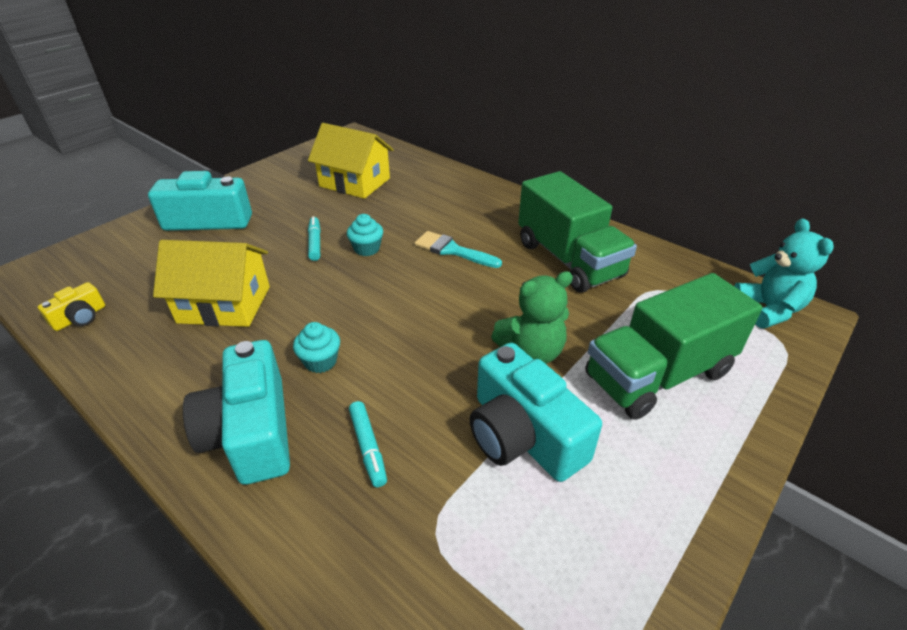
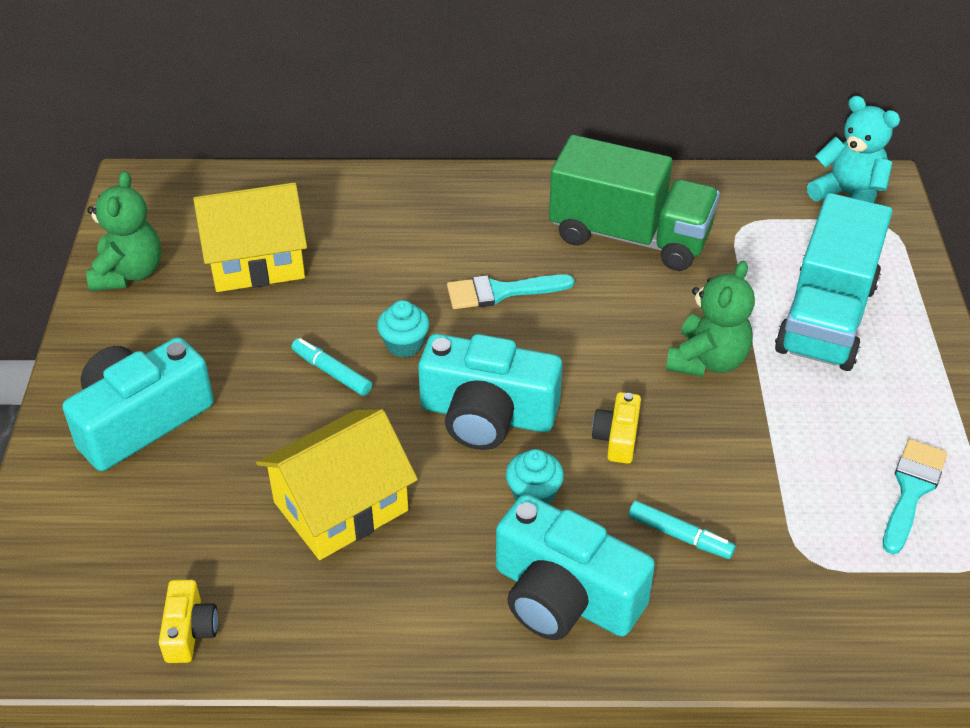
camera: 40 degrees left, 5 degrees up
turquoise camera [470,343,602,482] -> turquoise camera moved to [418,334,562,450]
green truck [585,273,763,420] -> turquoise truck [775,193,893,371]
none -> green teddy bear [86,171,161,291]
none -> yellow camera [592,392,641,464]
none -> turquoise brush [883,439,947,554]

